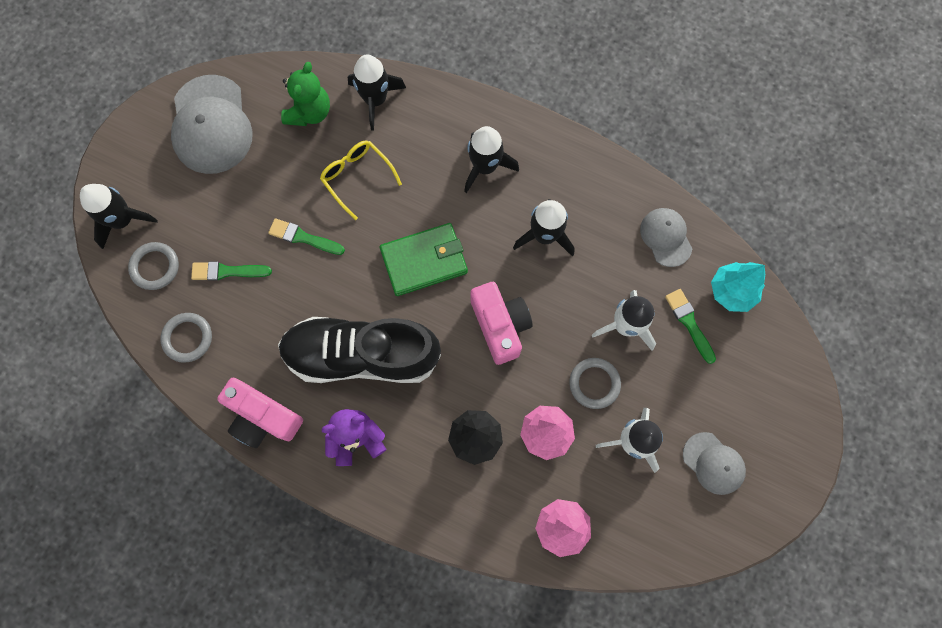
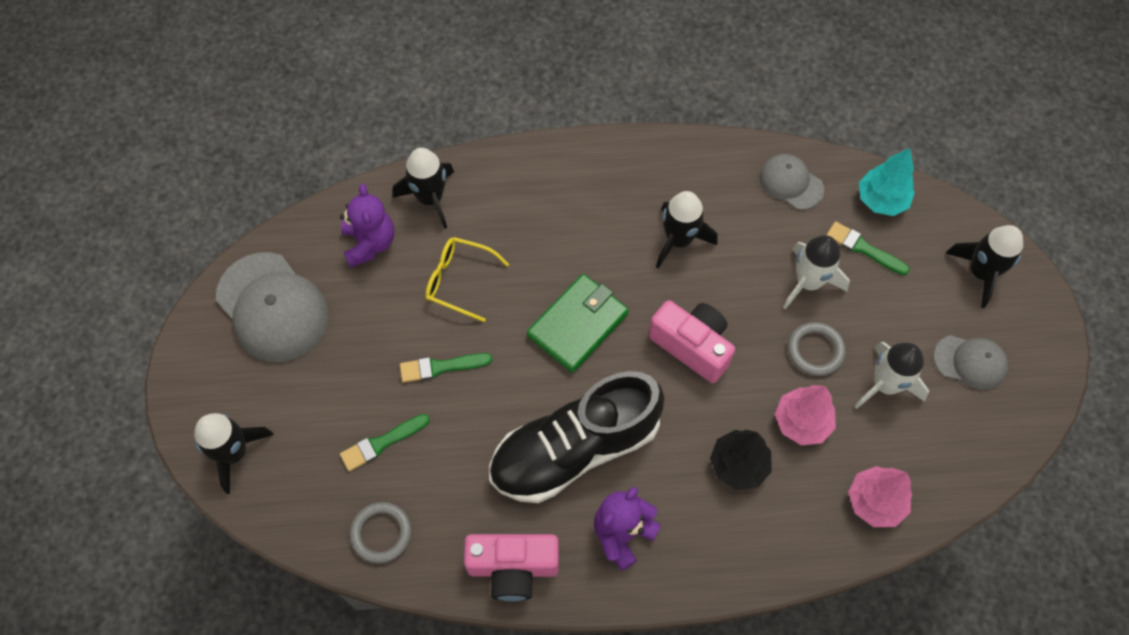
camera: 30 degrees left, 10 degrees down
grey ring [128,242,179,290] -> none
green teddy bear [281,62,330,126] -> purple teddy bear [340,184,394,268]
black rocket [464,126,519,193] -> black rocket moved to [946,225,1023,308]

